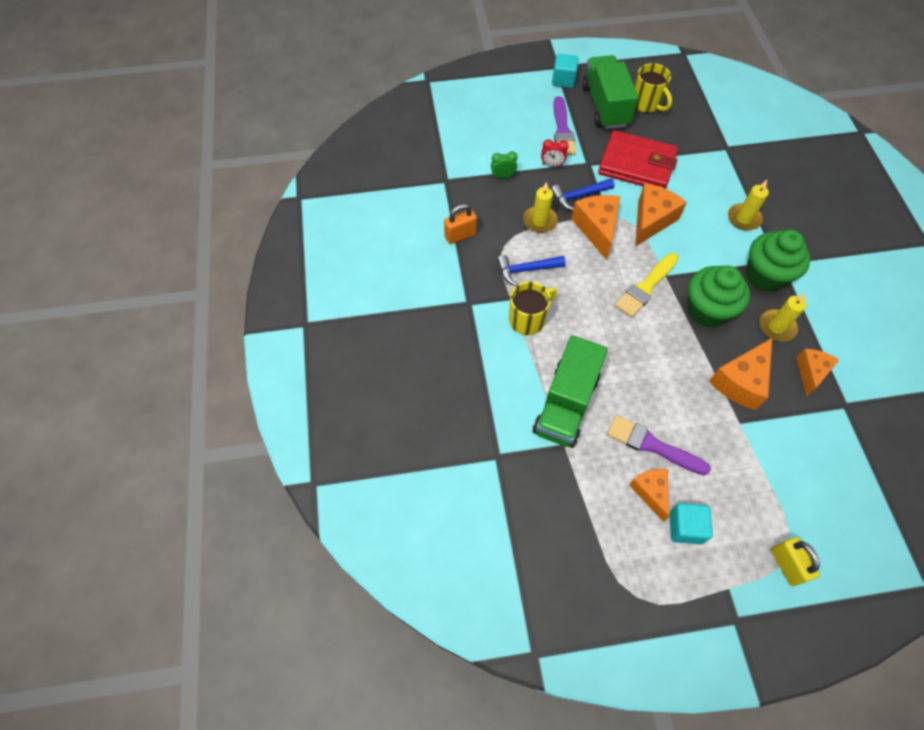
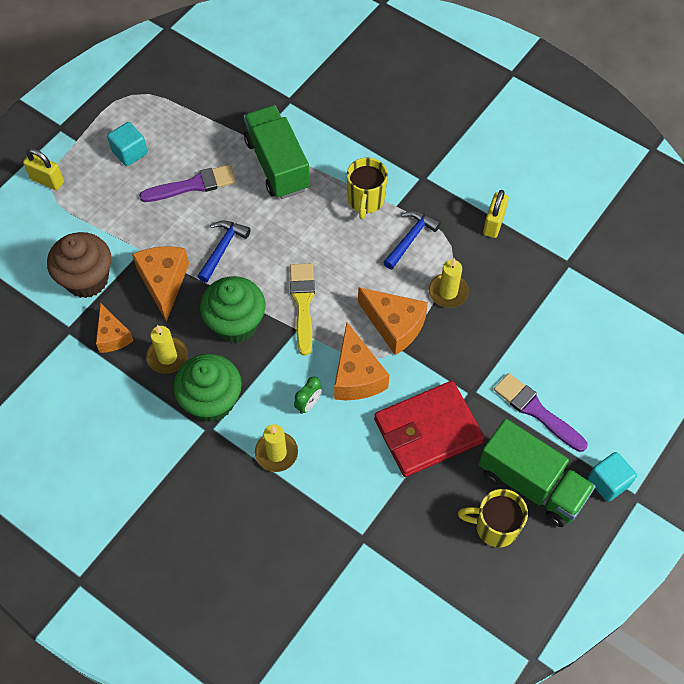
camera: 135 degrees right, 0 degrees up
orange padlock [444,204,477,244] -> yellow padlock [483,190,509,238]
green clock [491,151,518,179] -> green clock moved to [294,377,322,414]
red clock [541,139,569,167] -> none
blue hammer [551,178,615,211] -> blue hammer moved to [197,220,251,283]
orange cheese [629,469,669,522] -> none
none -> brown cupcake [47,232,111,298]

